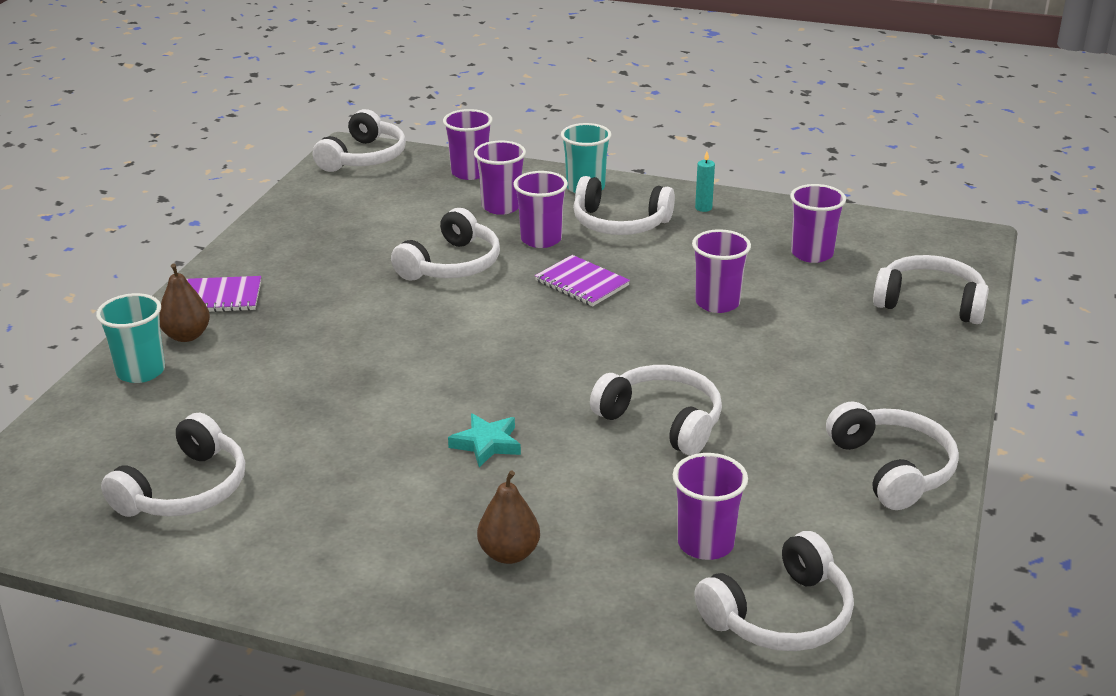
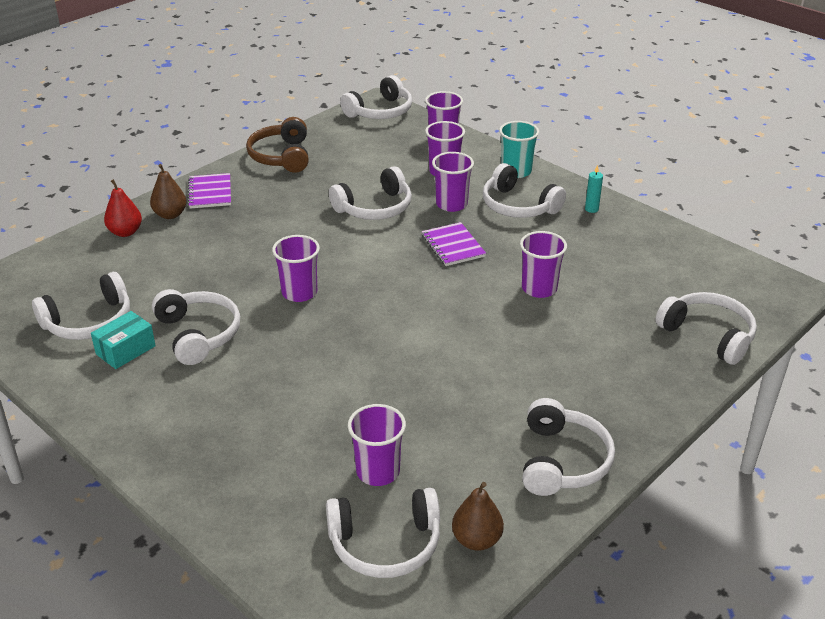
camera: 25 degrees right, 5 degrees up
turquoise cup [96,293,165,383] -> red pear [104,179,142,237]
purple notebook [186,276,261,312] -> purple notebook turned 60 degrees clockwise [188,173,231,209]
turquoise star [448,413,521,467] -> none
brown pear [477,470,540,564] -> brown pear moved to [452,482,504,551]
white headphones [590,365,722,456] -> white headphones moved to [152,289,240,365]
purple cup [790,184,846,263] -> purple cup moved to [272,235,320,302]
none -> turquoise box [91,311,156,369]
none -> brown headphones [246,117,309,173]

